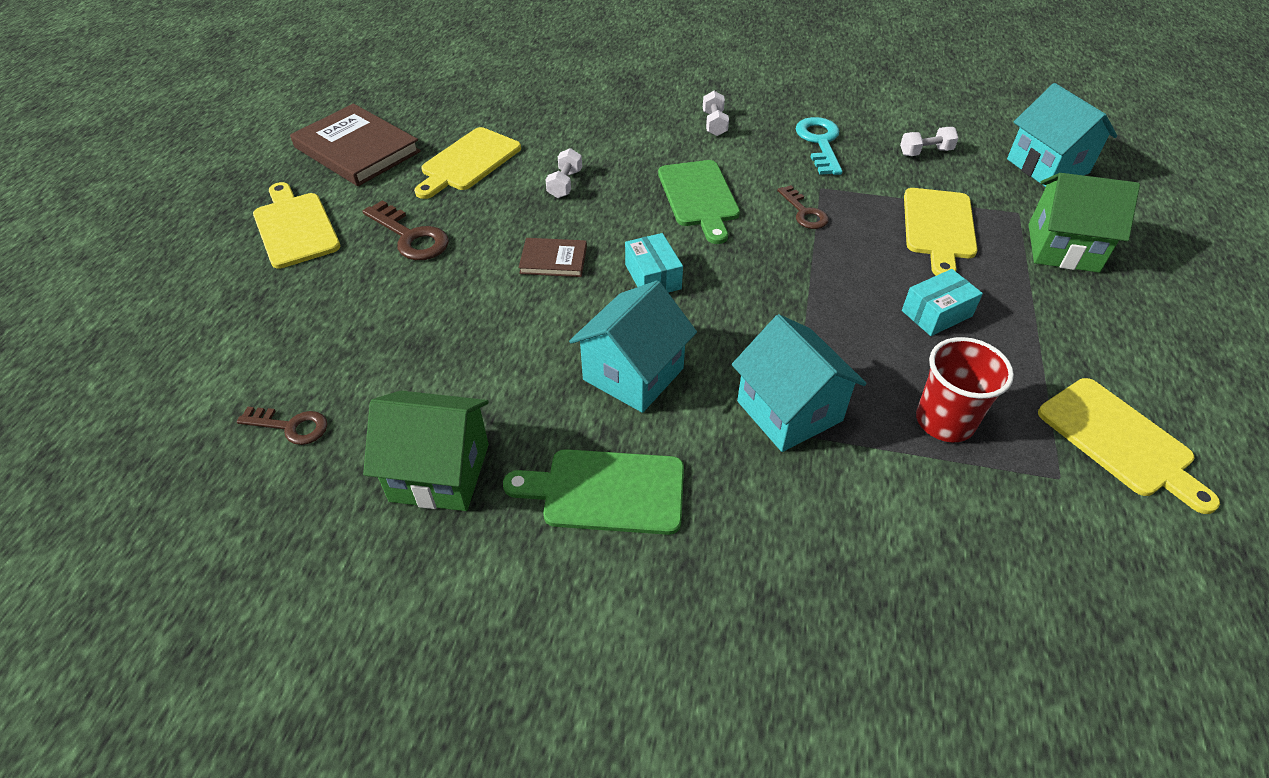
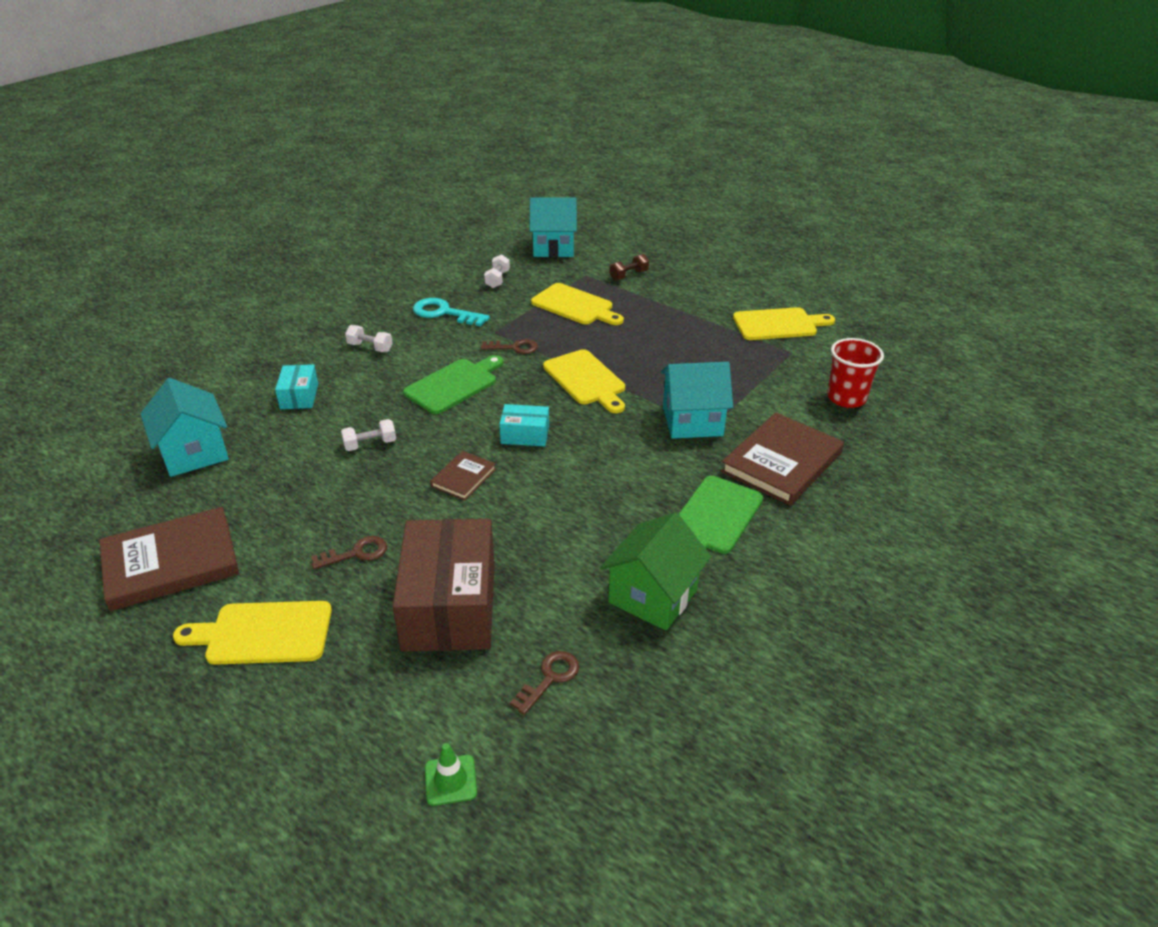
camera: 65 degrees left, 10 degrees down
brown key [363,200,449,260] -> brown key [311,536,387,569], size x0.66
yellow cutting board [414,127,521,199] -> yellow cutting board moved to [543,349,625,413]
white dumbbell [546,148,582,198] -> white dumbbell turned 60 degrees counterclockwise [341,419,396,451]
turquoise house [569,280,697,413] -> turquoise house moved to [140,378,229,477]
green cutting board [658,160,740,244] -> green cutting board turned 60 degrees counterclockwise [403,355,504,414]
turquoise box [902,269,983,336] -> turquoise box moved to [275,364,318,409]
red cup [916,337,1014,442] -> red cup moved to [827,338,884,408]
green house [1029,173,1140,273] -> brown dumbbell [609,254,649,280]
none -> brown box [392,519,495,652]
none -> green traffic cone [425,743,477,806]
none -> brown book [721,412,844,506]

